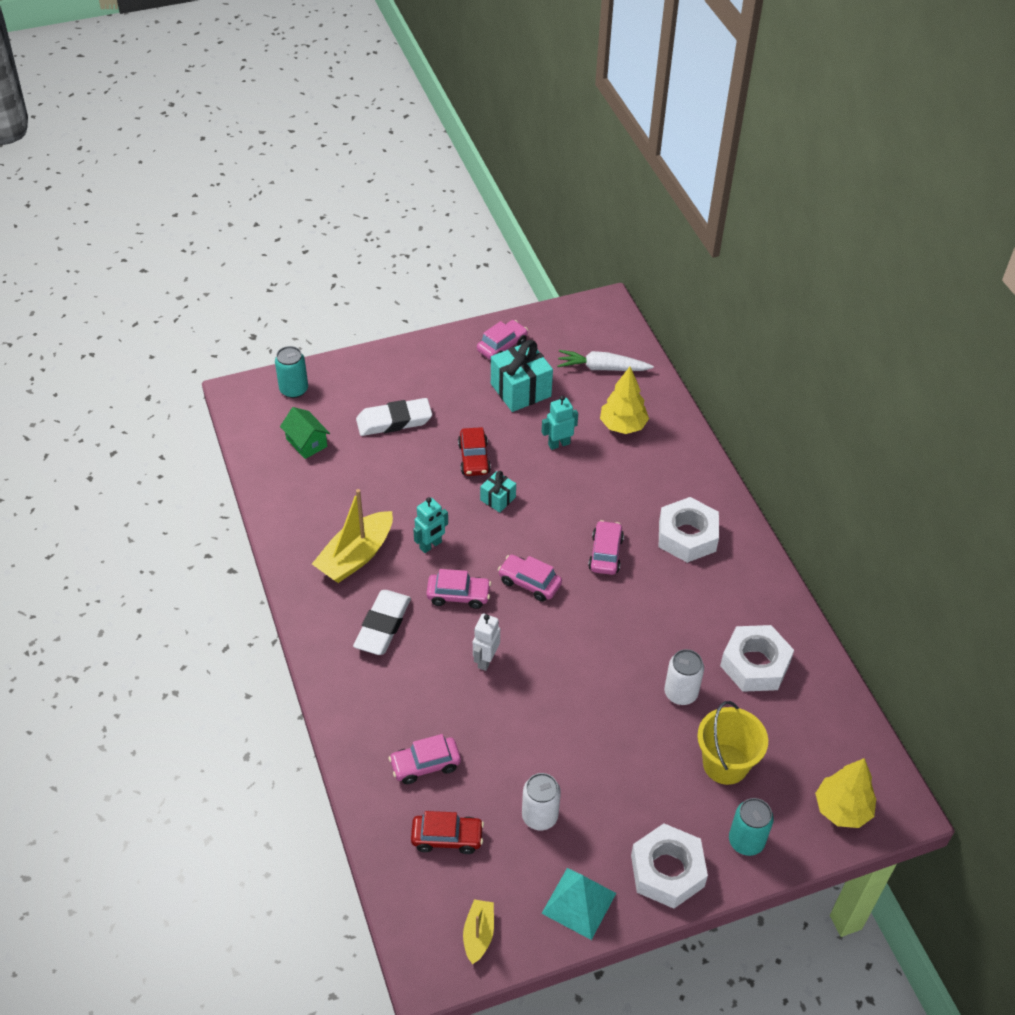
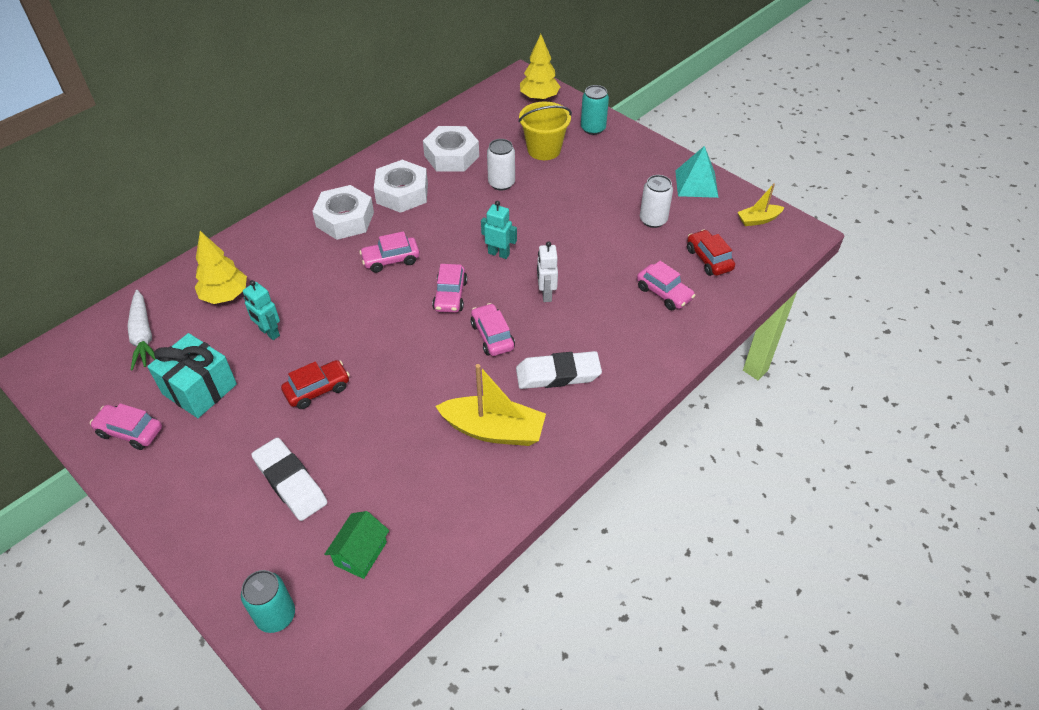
camera: 115 degrees left, 0 degrees up
turquoise robot [413,497,448,553] -> turquoise robot moved to [481,201,517,259]
white robot [473,614,500,671] -> white robot turned 90 degrees clockwise [537,241,558,302]
turquoise gift [480,471,516,513] -> none
white nut [631,823,708,909] -> white nut moved to [374,160,428,213]

